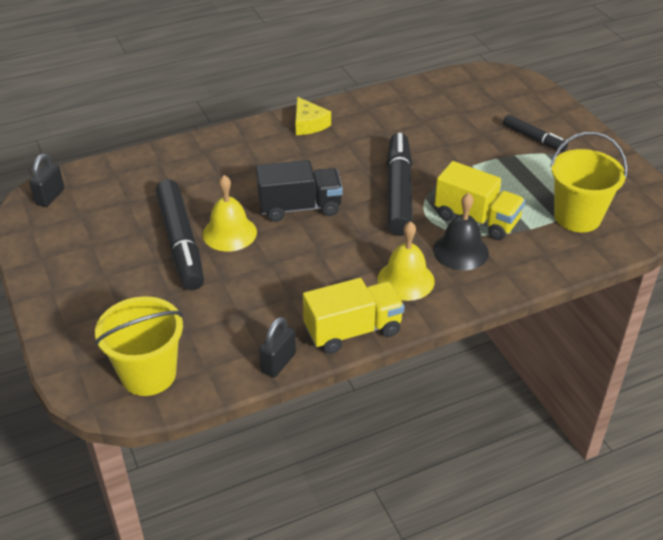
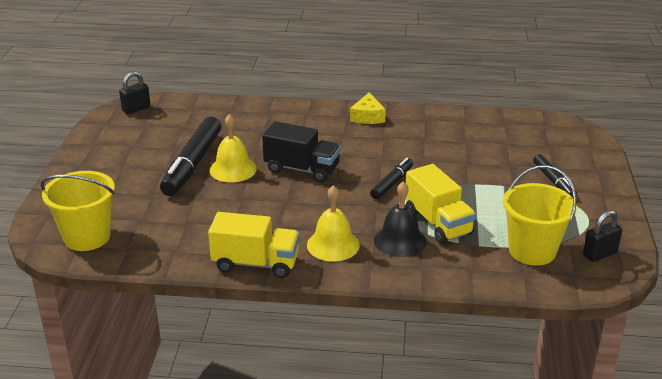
camera: 30 degrees right, 10 degrees down
black padlock [259,317,296,378] -> black padlock moved to [583,210,623,262]
black marker [387,133,413,236] -> black marker [370,158,413,199], size x0.54

